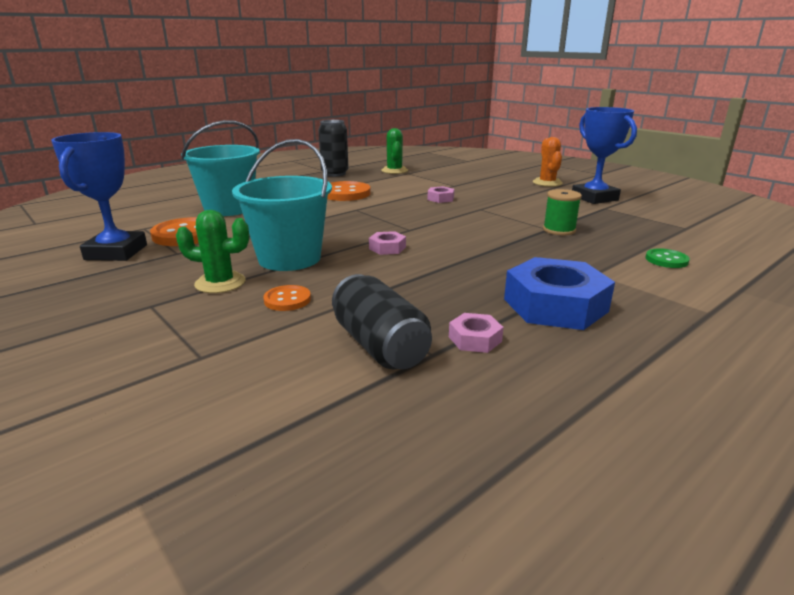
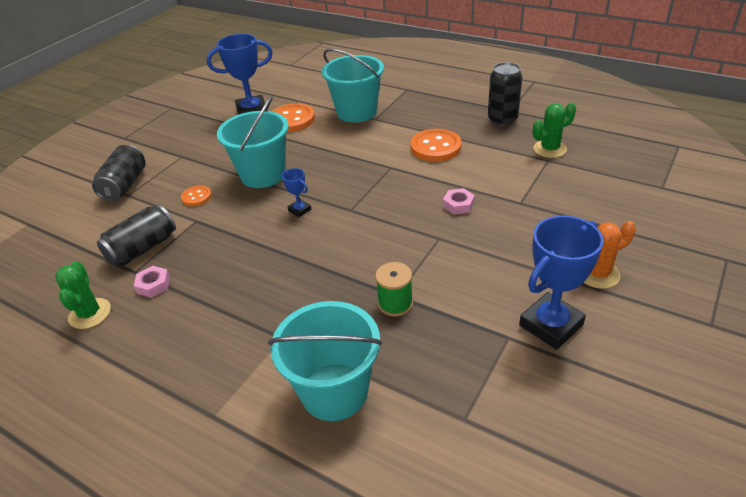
camera: 75 degrees right, 15 degrees up
green cactus [176,210,249,293] -> green cactus moved to [55,261,111,329]
pink nut [369,231,406,255] -> blue trophy [282,168,311,217]
blue nut [504,257,615,330] -> none
green button [646,248,690,268] -> turquoise bucket [268,301,382,421]
none -> black can [92,145,146,201]

